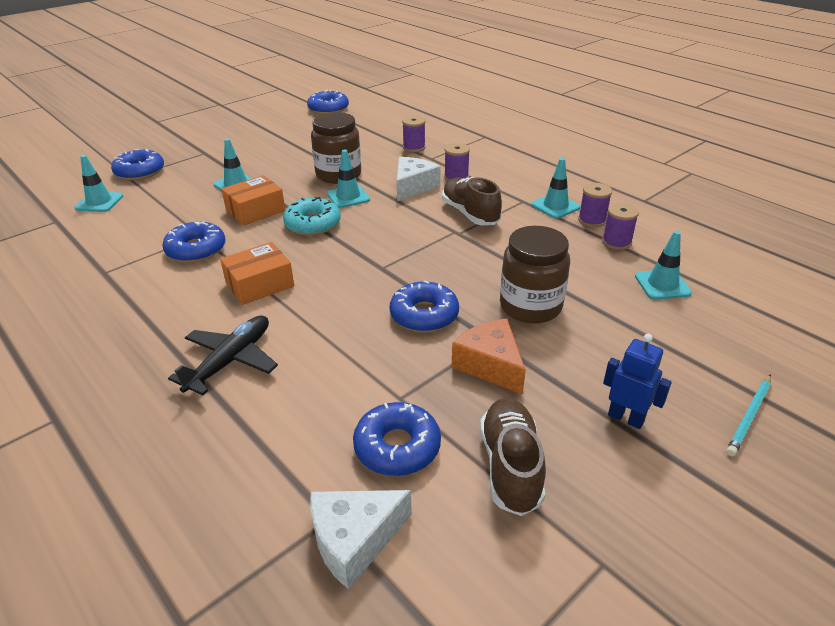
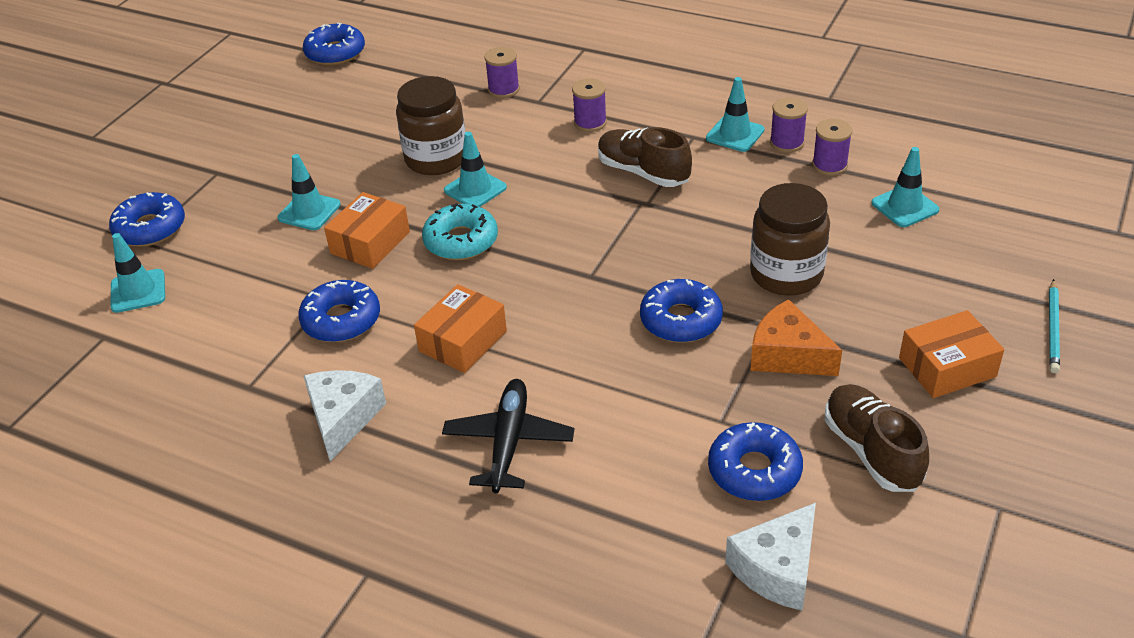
camera: 20 degrees left, 5 degrees up
white cheese [397,157,440,201] -> white cheese moved to [304,370,386,461]
blue robot [603,334,672,429] -> orange box [899,310,1004,398]

